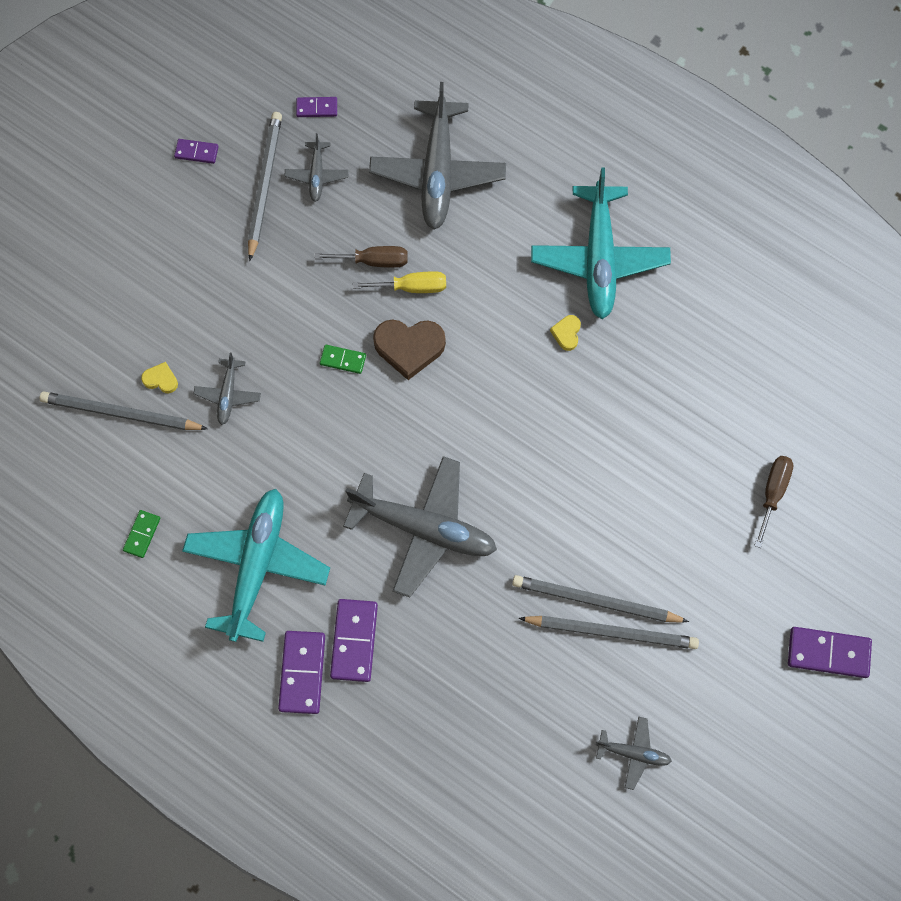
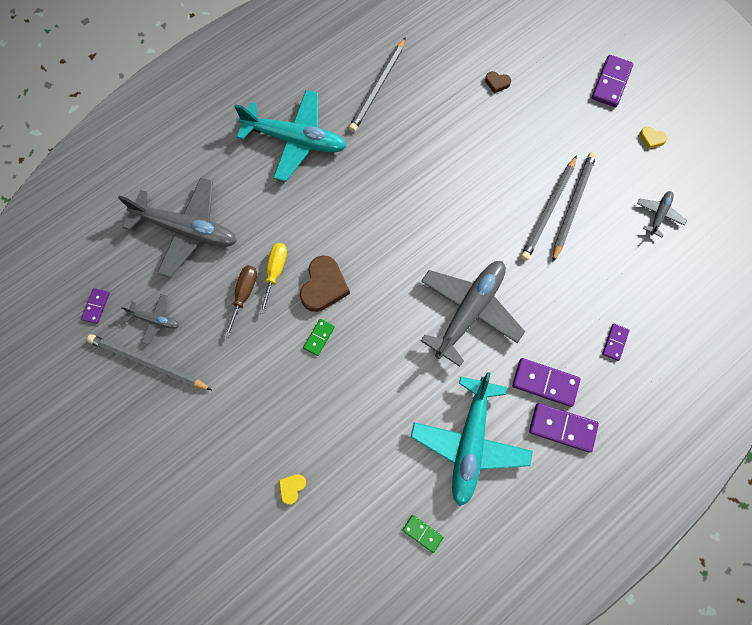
camera: 75 degrees left, 0 degrees up
grey pencil [40,391,208,430] -> grey pencil moved to [349,37,406,132]
purple domino [174,139,219,164] -> purple domino moved to [602,324,629,361]
turquoise plane [182,489,330,642] -> turquoise plane turned 105 degrees counterclockwise [411,372,533,506]
grey plane [193,352,261,425] -> none
yellow heart [550,315,581,351] -> yellow heart moved to [639,126,667,149]
brown screwdriver [754,456,793,548] -> brown heart [485,71,511,93]

